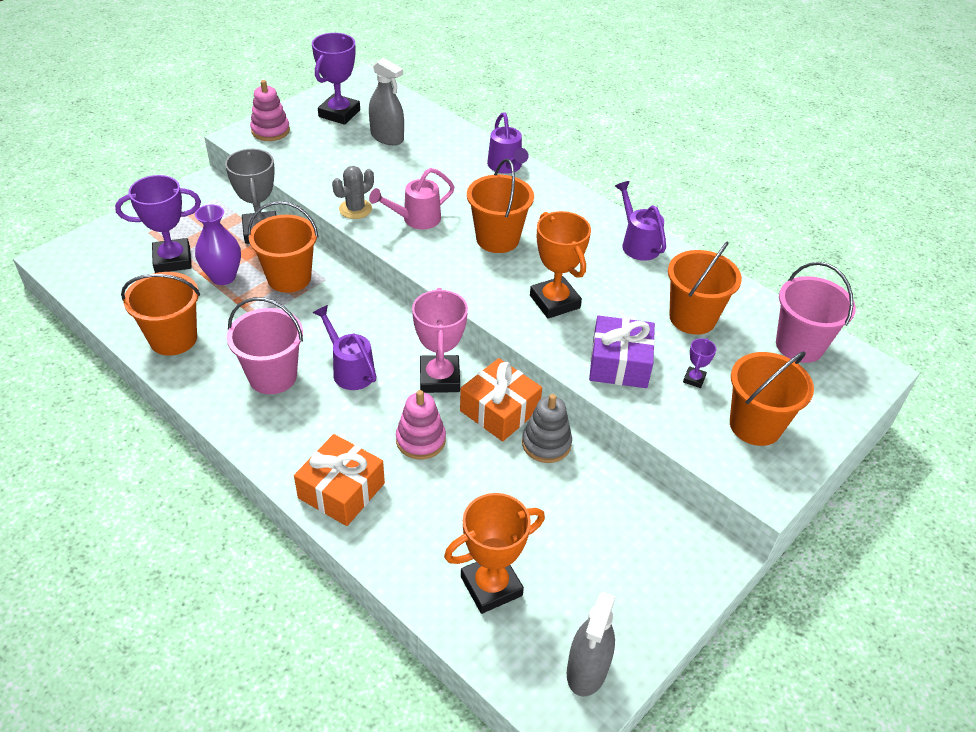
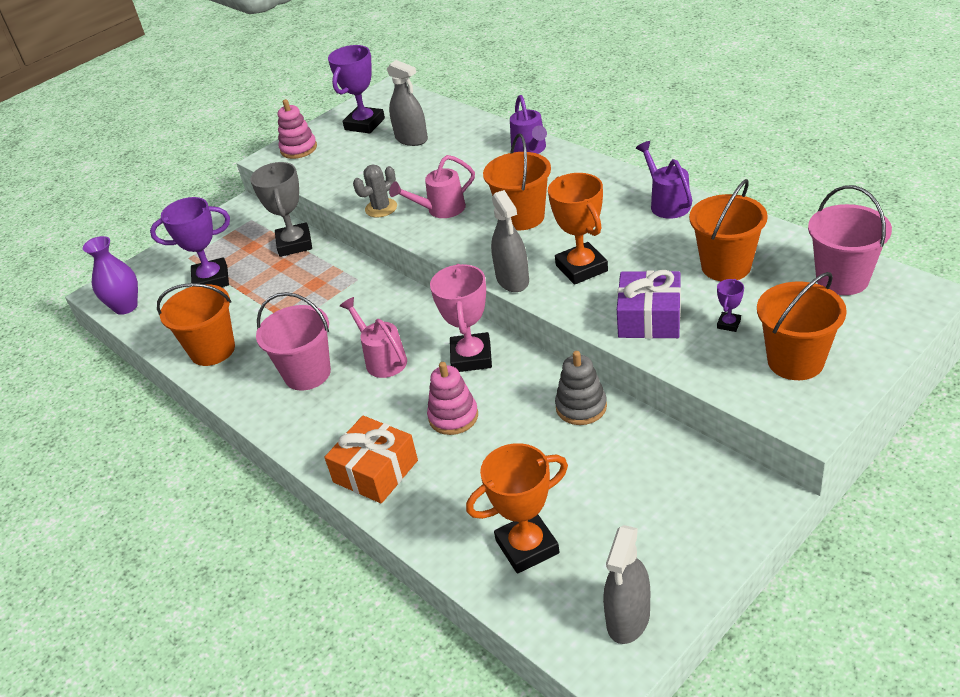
camera: 10 degrees right, 5 degrees down
purple vase [195,205,241,285] -> purple vase moved to [83,236,138,315]
orange bucket [248,201,318,293] -> none
purple watering can [313,305,377,390] -> pink watering can [340,297,407,378]
orange gift [460,358,542,441] -> none
none -> grey spray bottle [491,190,529,292]

